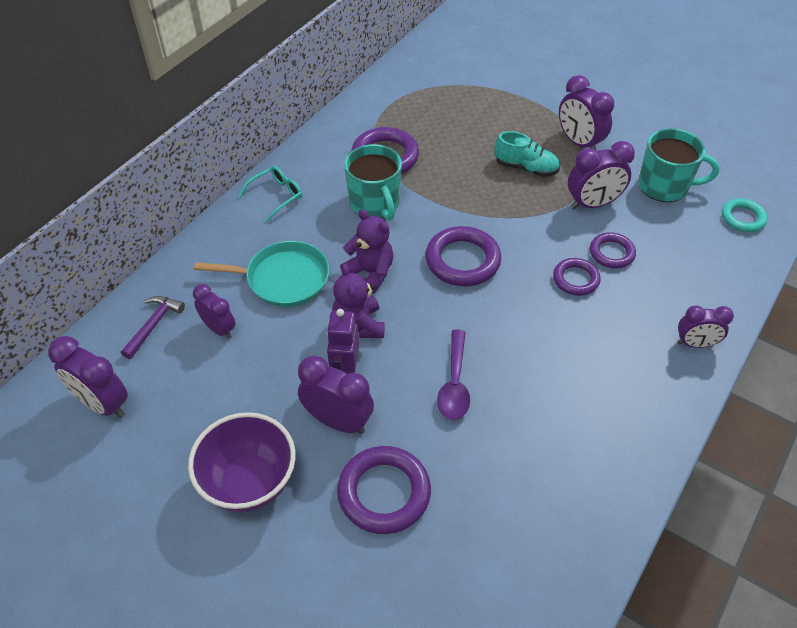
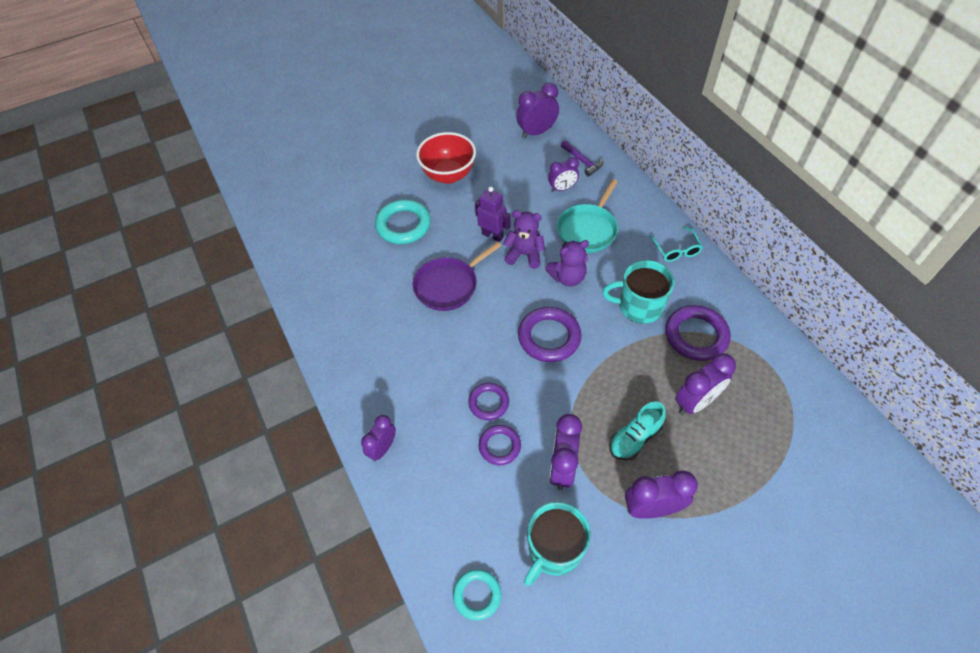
camera: 120 degrees right, 5 degrees up
purple bowl [188,412,296,512] -> red bowl [416,132,476,184]
purple clock [298,356,374,434] -> purple clock moved to [675,353,736,415]
purple ring [337,446,431,534] -> turquoise ring [375,200,431,244]
purple spoon [437,329,470,420] -> purple pan [413,241,501,311]

